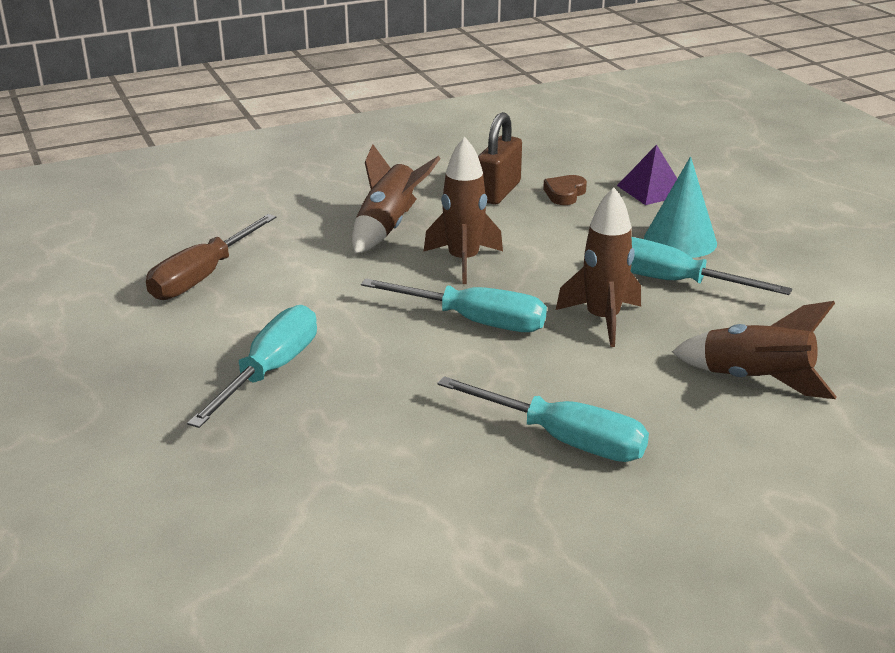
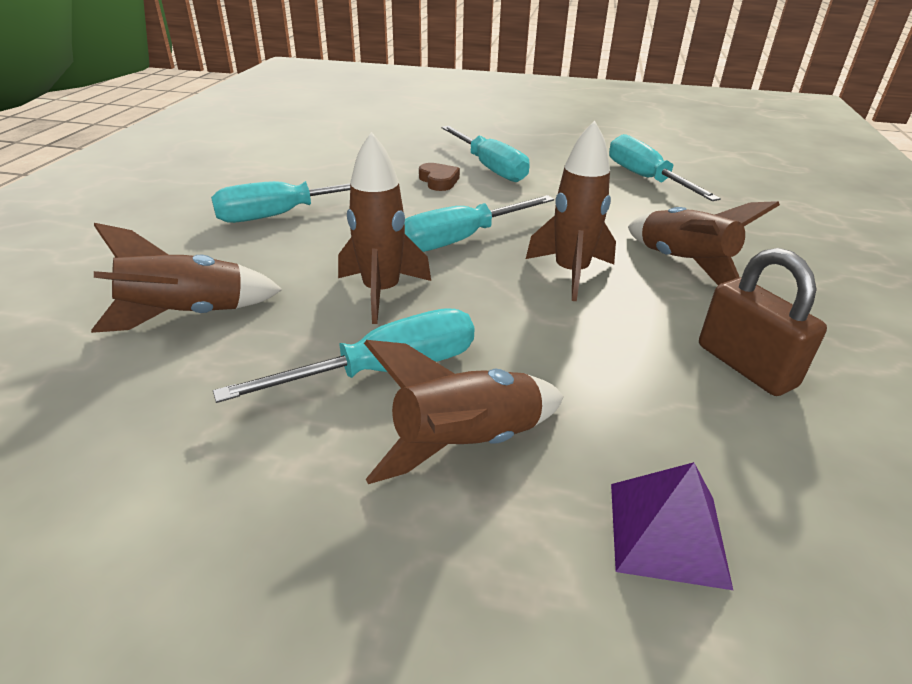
camera: 125 degrees right, 5 degrees up
brown screwdriver [146,214,276,300] -> turquoise screwdriver [609,134,721,201]
brown heart [543,175,587,205] -> brown heart moved to [419,163,460,191]
turquoise cone [644,156,717,258] -> brown rocket [364,340,564,484]

